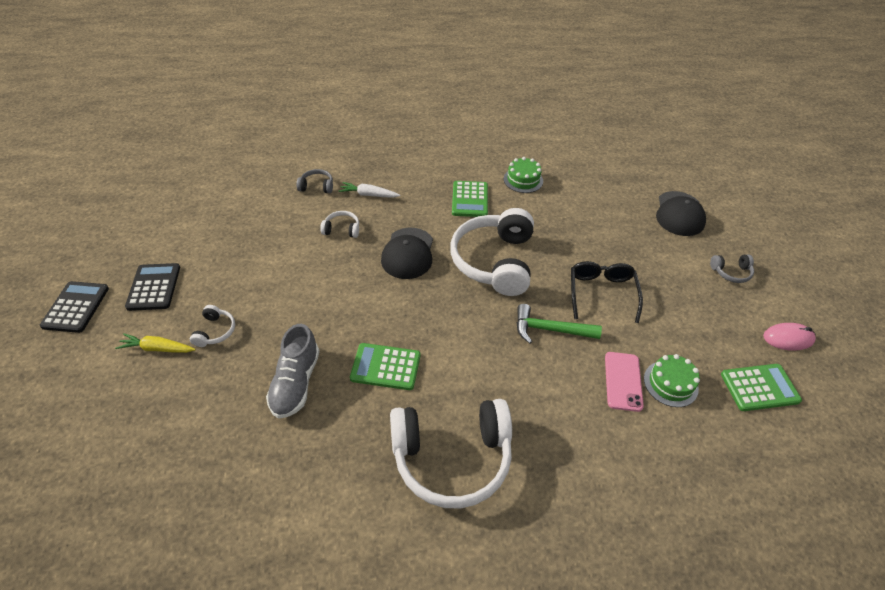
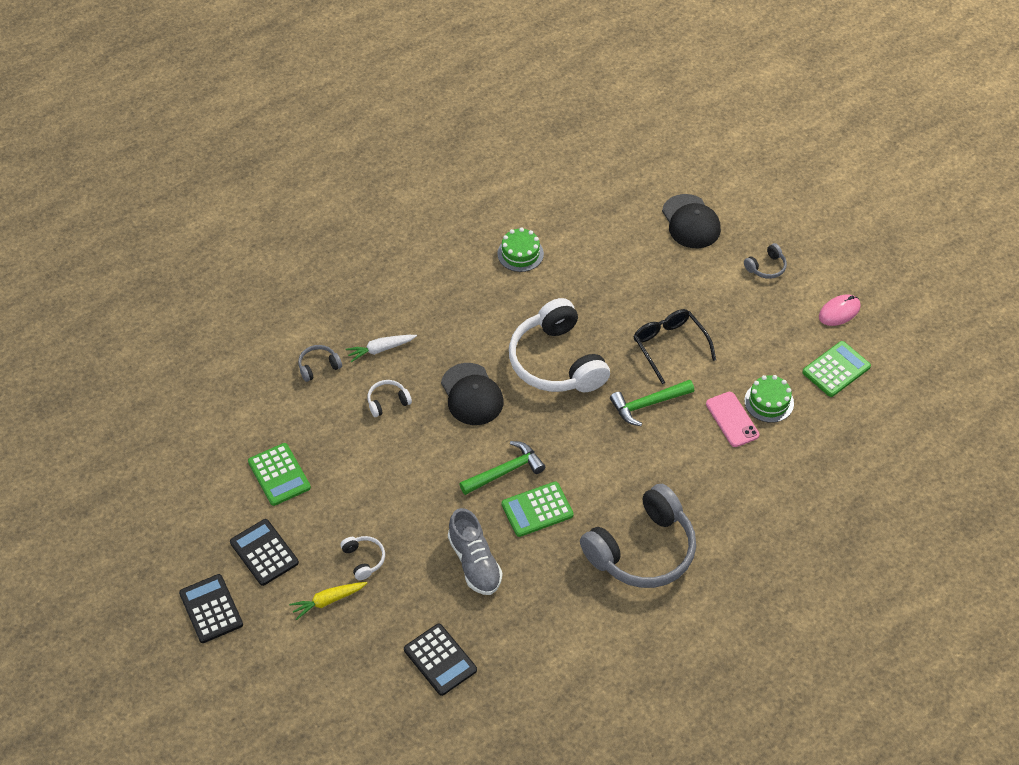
camera: 30 degrees left, 5 degrees up
white headphones [390,399,512,509] -> grey headphones [580,484,696,588]
green calculator [452,181,488,217] -> green calculator moved to [248,443,311,506]
none -> black calculator [404,624,477,696]
none -> green hammer [459,441,545,495]

